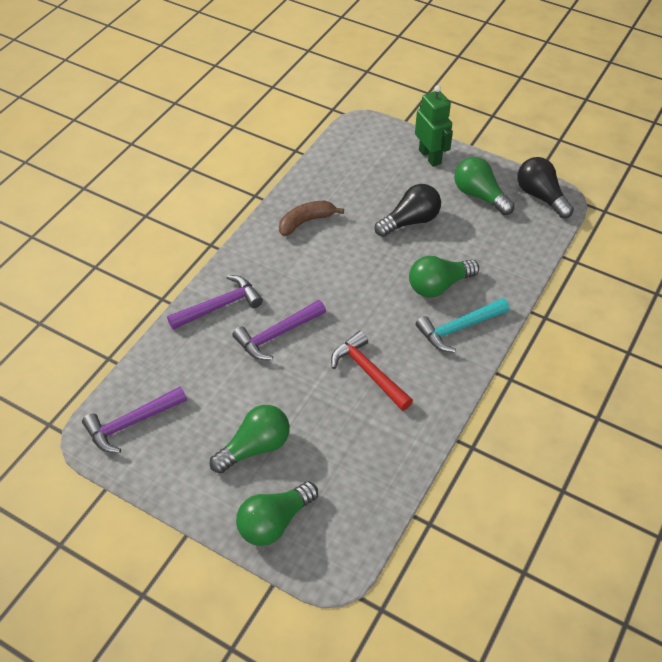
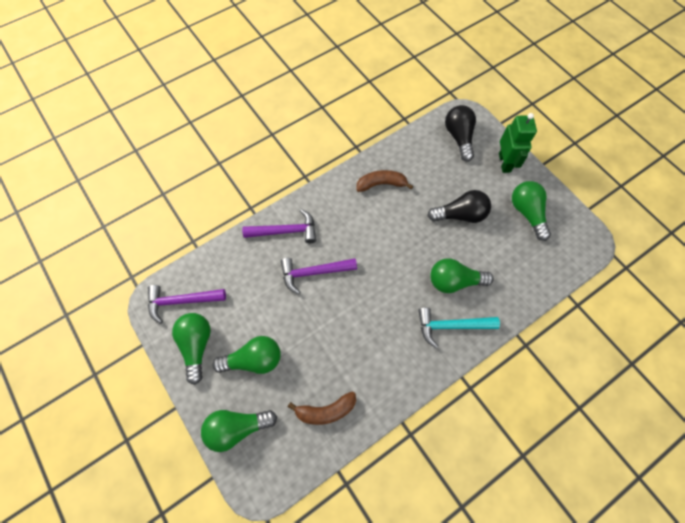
camera: 25 degrees right, 15 degrees up
red hammer [331,331,413,411] -> none
black light bulb [517,157,574,218] -> black light bulb moved to [445,105,476,162]
none -> green light bulb [172,313,211,385]
none -> brown banana [288,392,356,425]

